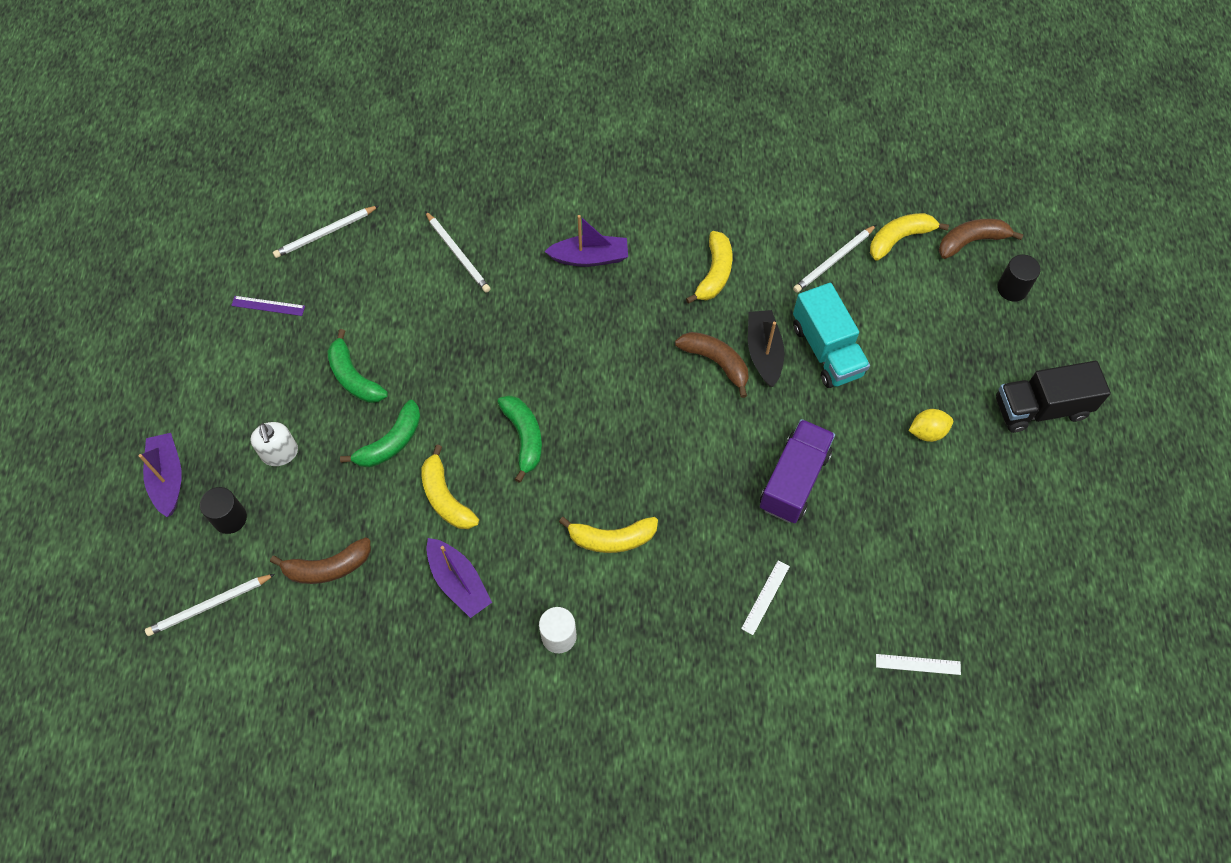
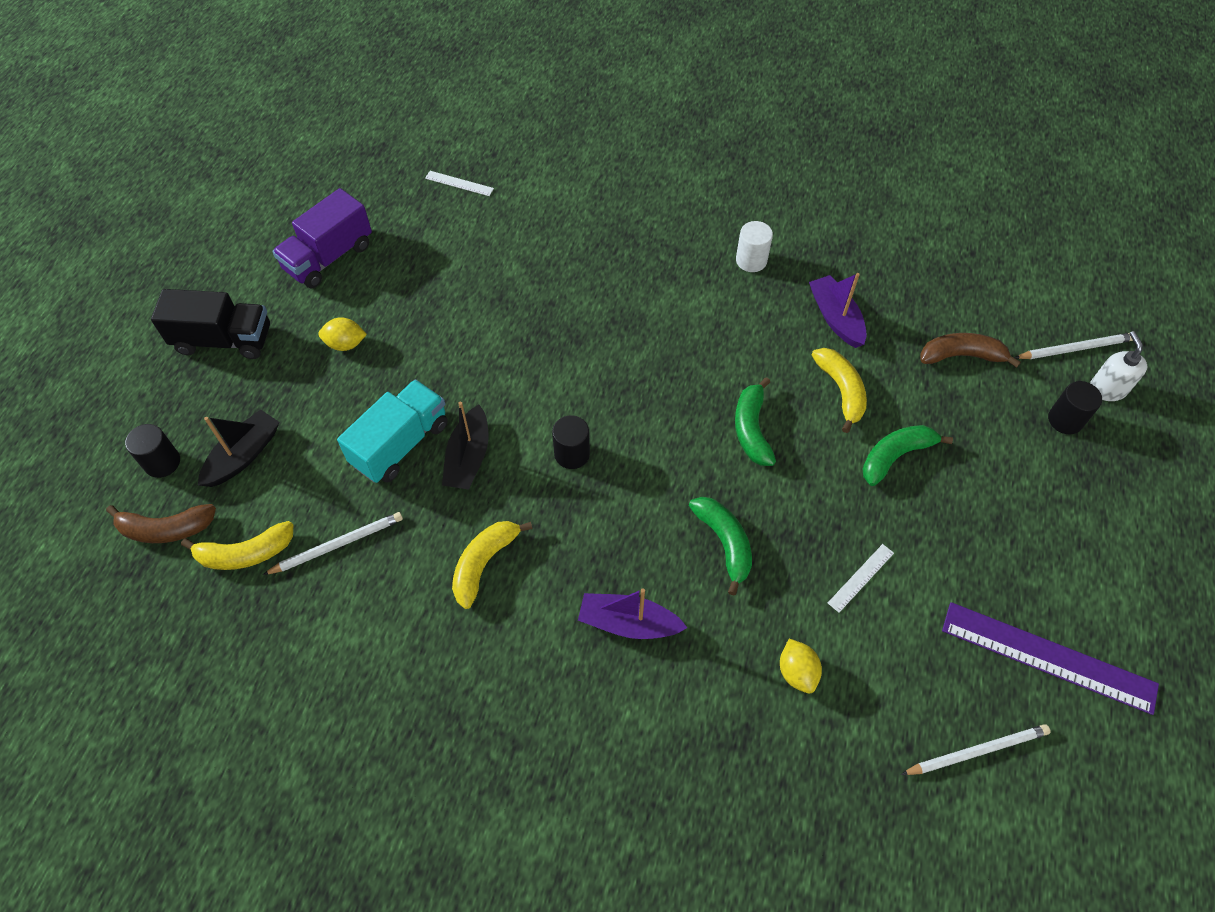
camera: 165 degrees left, 5 degrees down
purple boat [138,433,182,517] -> none
purple ruler [231,296,305,316] -> purple ruler [942,602,1159,715], size x2.21
white soap dispenser [250,422,298,466] -> white soap dispenser moved to [1090,331,1147,401]
green banana [327,329,388,403] -> green banana moved to [689,497,752,596]
white pencil [425,211,491,293] -> yellow lemon [780,639,822,694]
yellow banana [559,517,658,553] -> none
brown banana [675,332,749,398] -> none
white ruler [741,560,790,635] -> white ruler moved to [828,544,894,613]
purple truck [760,419,835,523] -> purple truck moved to [272,188,372,288]
turquoise truck [793,283,870,388] -> turquoise truck turned 45 degrees clockwise [337,379,448,483]
none -> black boat [198,409,279,487]
none -> black cylinder [552,415,590,469]

